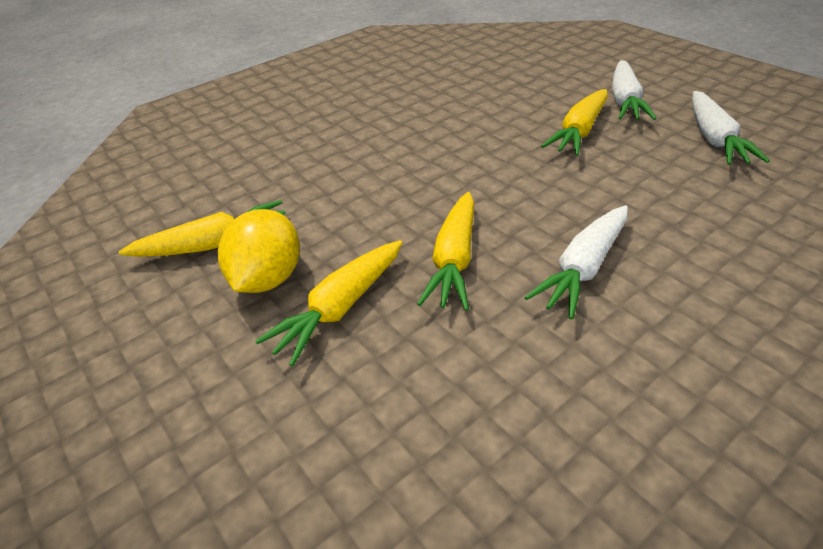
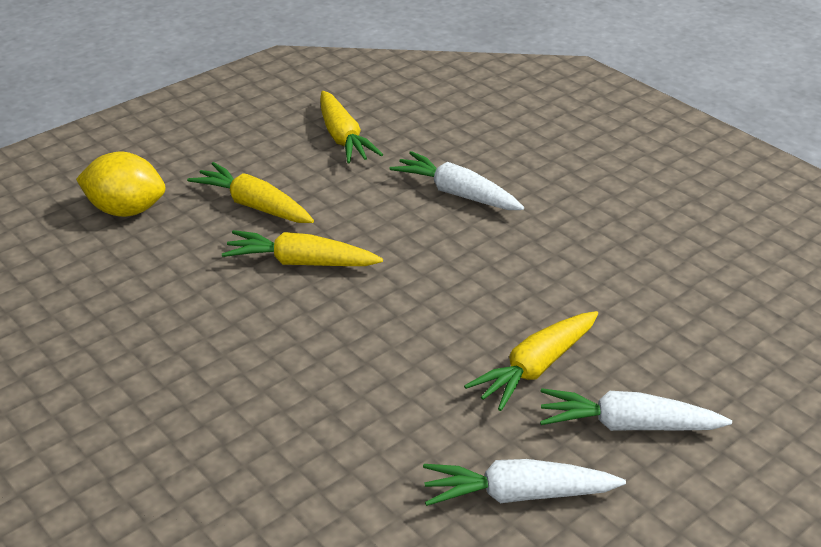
camera: 85 degrees right, 5 degrees down
yellow lemon [218,209,300,293] -> yellow lemon moved to [76,152,165,217]
white carrot [524,205,628,319] -> white carrot moved to [390,151,524,210]
yellow carrot [541,89,608,156] -> yellow carrot turned 75 degrees counterclockwise [464,311,598,411]

